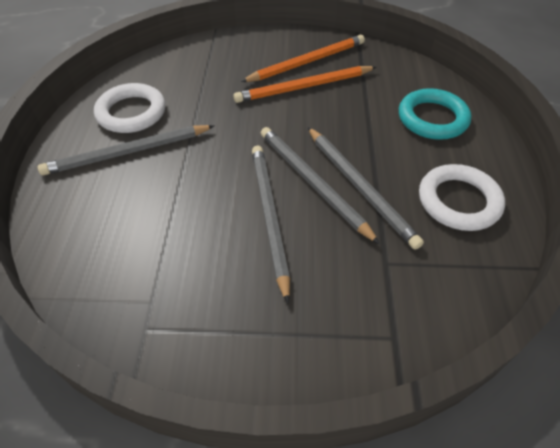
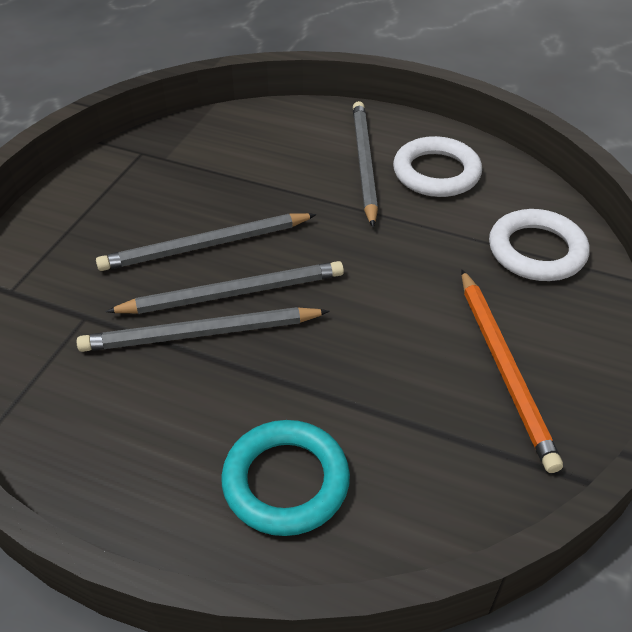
camera: 110 degrees right, 5 degrees down
orange pencil [233,66,376,103] -> none
grey pencil [252,146,290,303] -> grey pencil turned 150 degrees clockwise [96,213,317,271]
white ring [419,164,505,231] -> white ring moved to [489,209,589,281]

